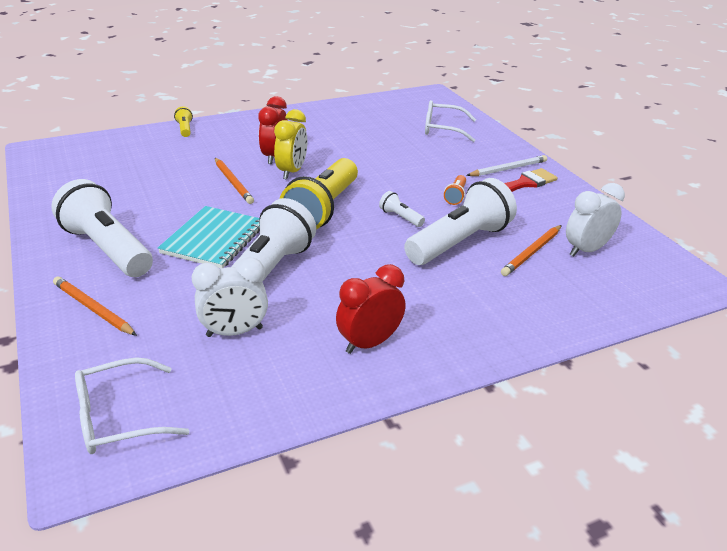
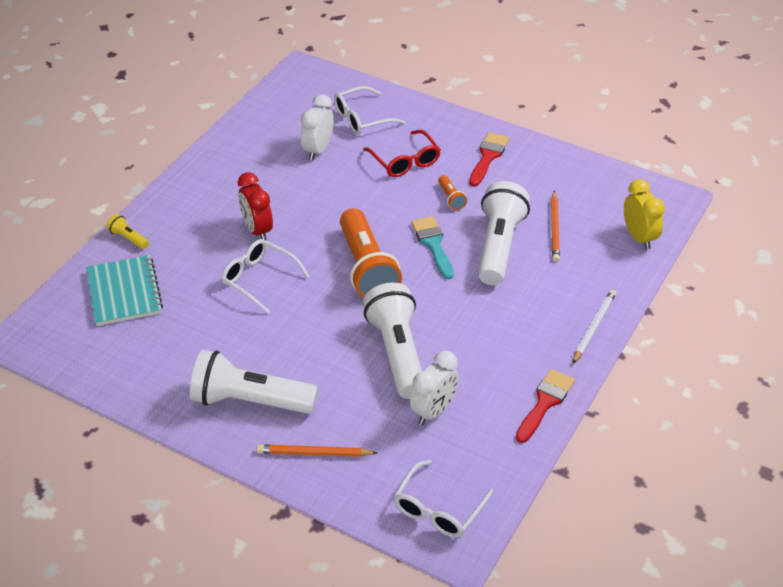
camera: 35 degrees left, 10 degrees up
turquoise notebook [158,206,260,269] -> turquoise notebook moved to [86,255,163,326]
orange pencil [215,158,254,204] -> white glasses [221,239,310,314]
yellow clock [274,109,307,180] -> yellow clock moved to [624,179,665,250]
yellow flashlight [280,158,358,230] -> orange flashlight [340,208,402,298]
red clock [336,264,405,354] -> none
white flashlight [379,191,425,227] -> turquoise brush [411,216,454,279]
white pencil [466,155,547,176] -> white pencil moved to [573,290,616,364]
white clock [566,183,625,257] -> white clock moved to [301,94,334,161]
none -> red glasses [363,130,441,177]
none -> red brush [516,369,575,443]

